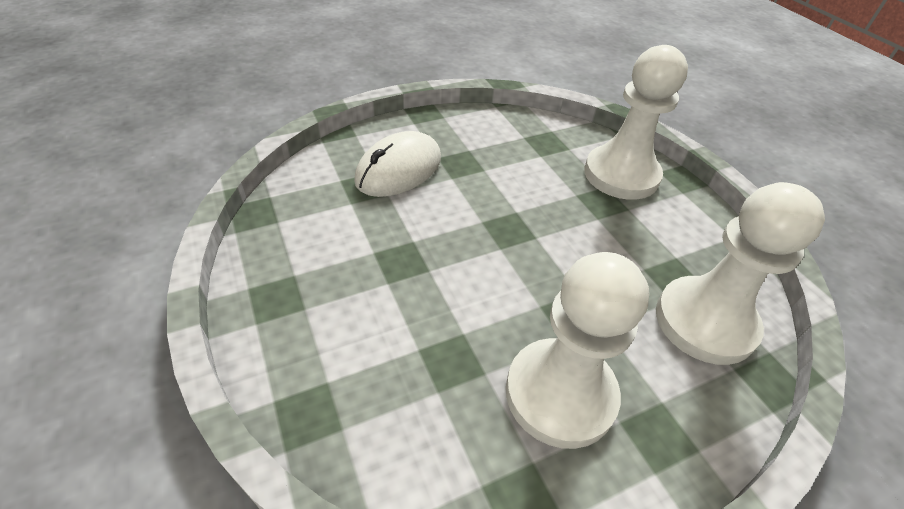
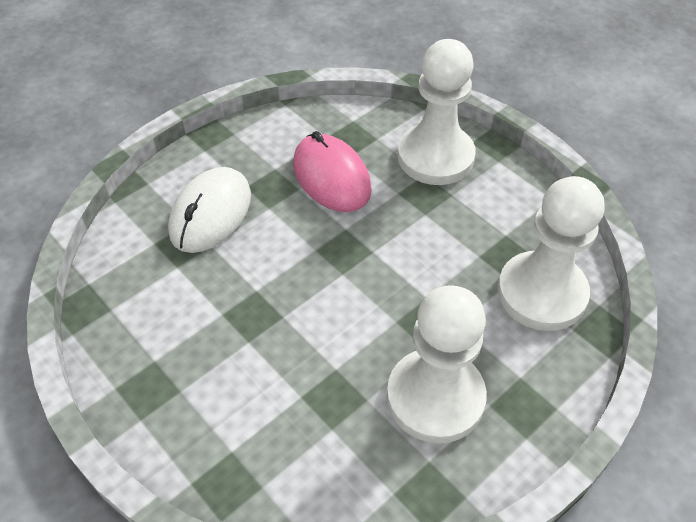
camera: 15 degrees left, 5 degrees up
none -> pink mouse [293,131,372,212]

